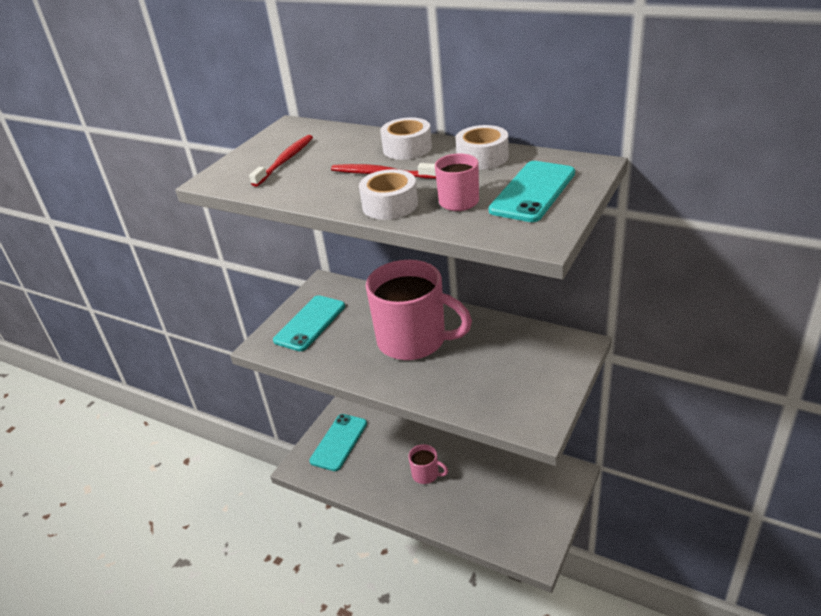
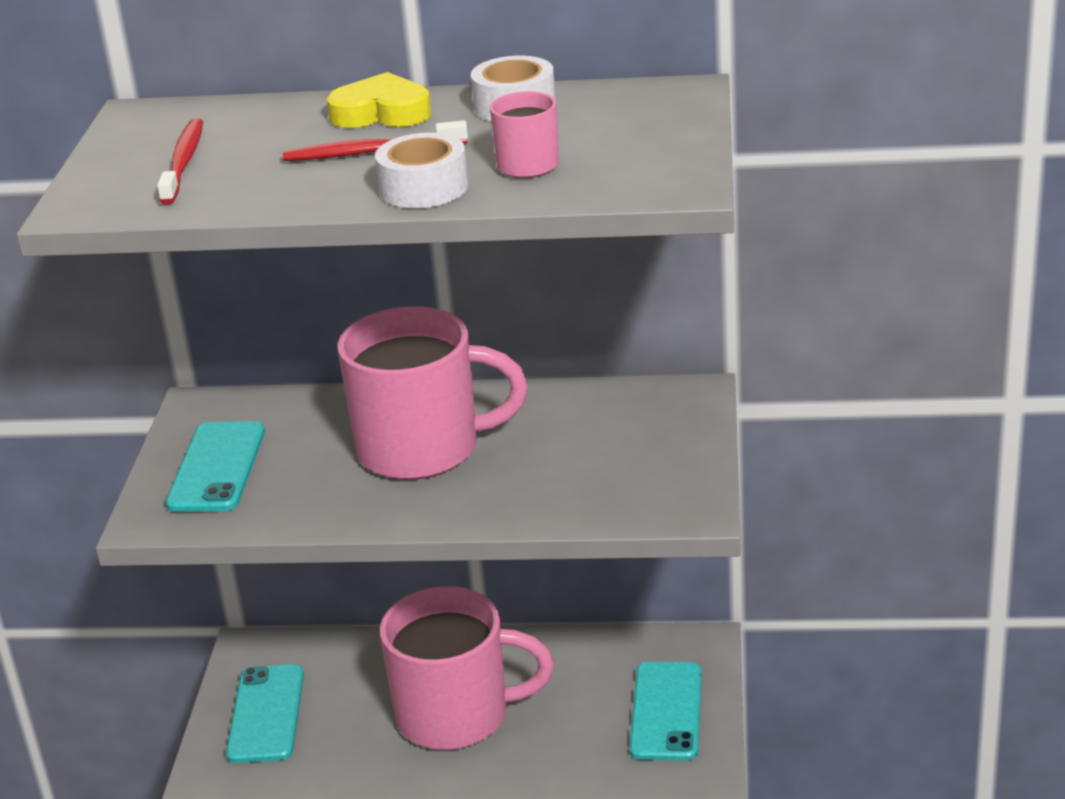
camera: 25 degrees left, 5 degrees down
white tape [380,117,432,160] -> yellow heart [327,72,431,128]
pink mug [408,444,448,484] -> pink mug [380,586,554,750], size x2.23
turquoise phone [489,161,575,222] -> turquoise phone moved to [629,662,702,761]

